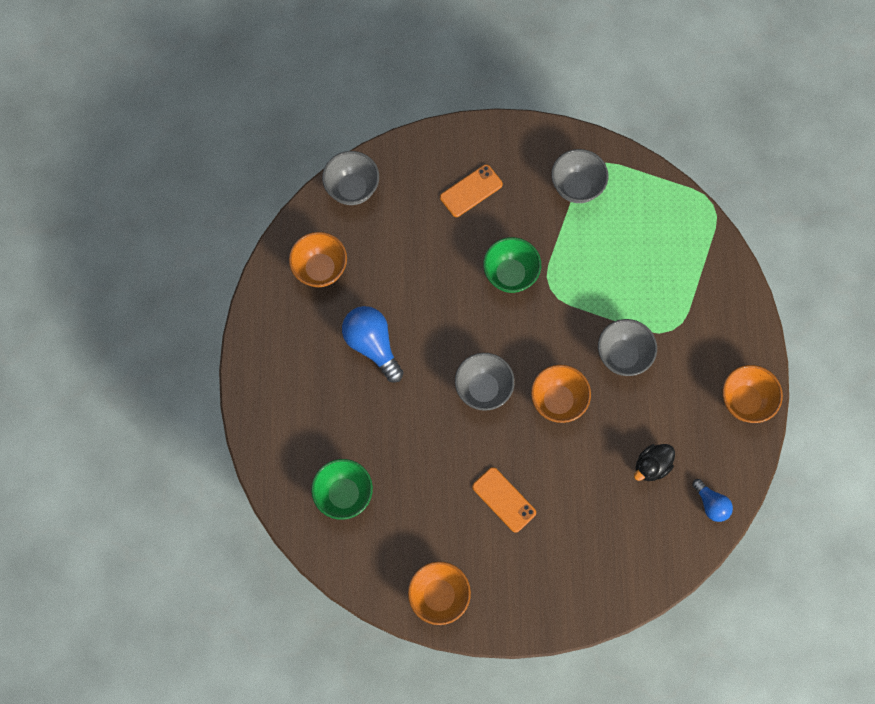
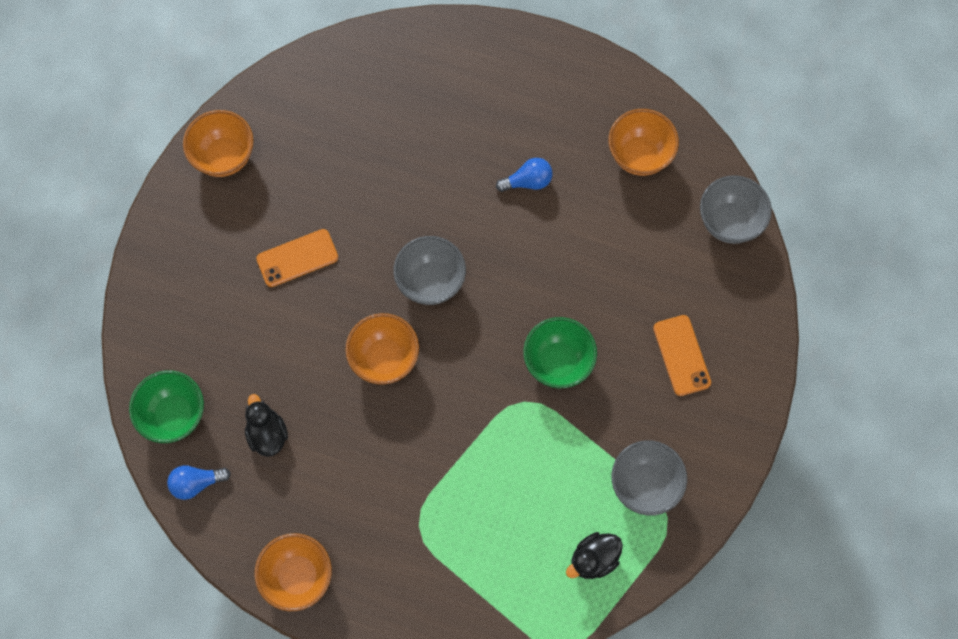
camera: 110 degrees right, 0 degrees up
green bowl [311,459,373,520] -> green bowl moved to [129,370,204,443]
blue light bulb [342,306,404,383] -> blue light bulb [496,158,553,192], size x0.58
grey bowl [598,319,657,376] -> none
none -> black duck [566,532,623,579]

